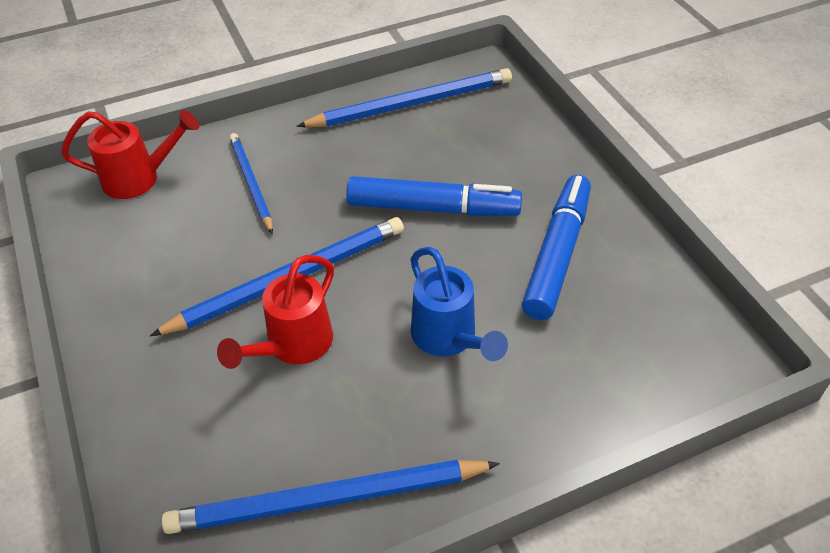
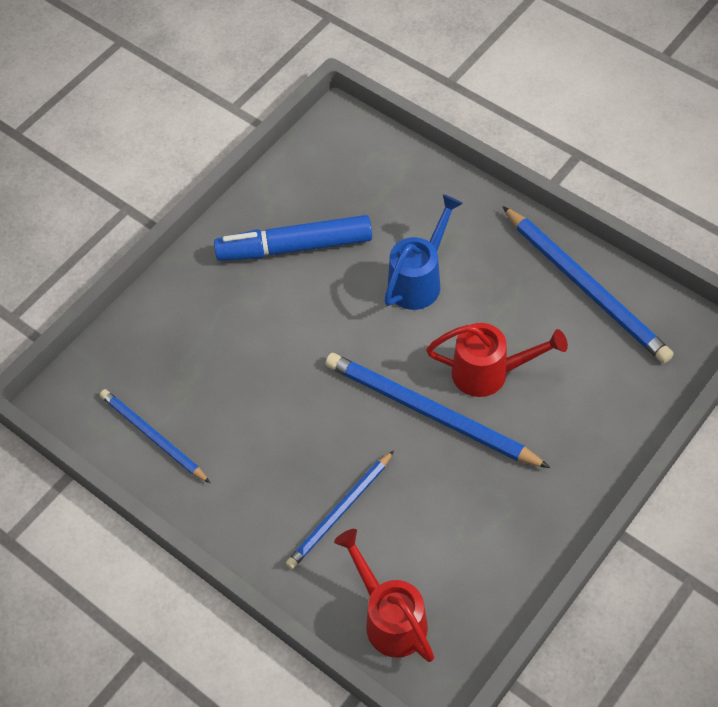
camera: 115 degrees left, 10 degrees up
blue pencil [296,68,512,127] -> blue pencil [100,389,210,483], size x0.62
blue marker [346,176,522,216] -> none

